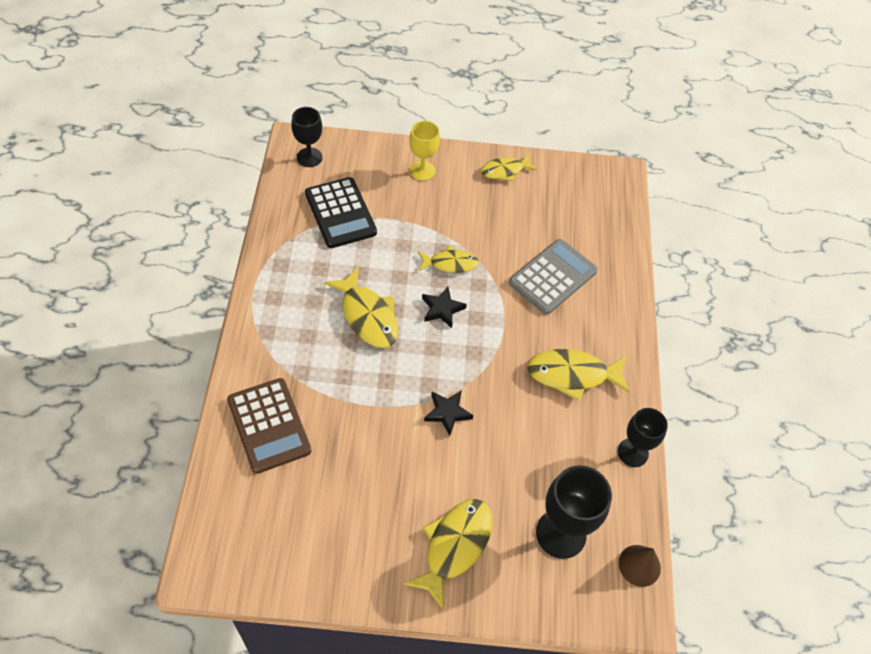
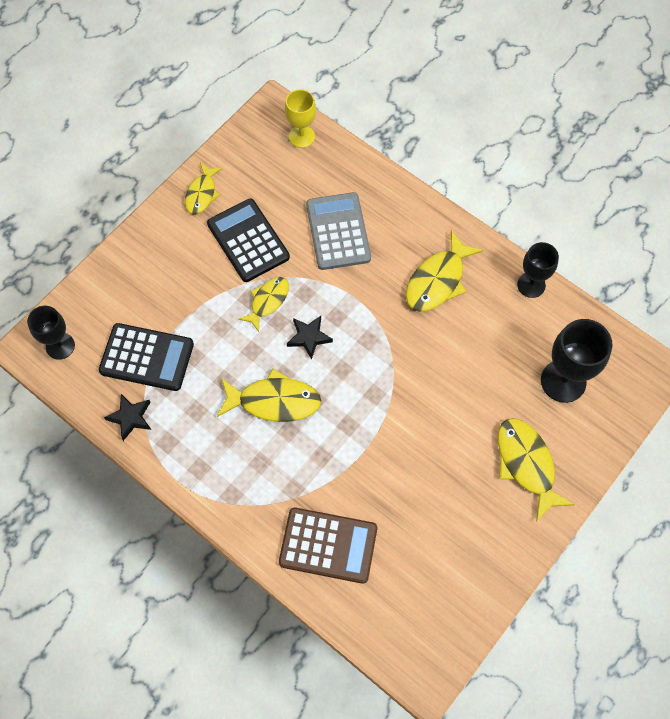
camera: 50 degrees left, 10 degrees up
yellow goblet [409,121,440,181] -> yellow goblet moved to [285,89,316,148]
black star [424,390,473,436] -> black star moved to [104,394,151,441]
brown cone [619,545,661,587] -> none
none -> black calculator [207,199,290,282]

